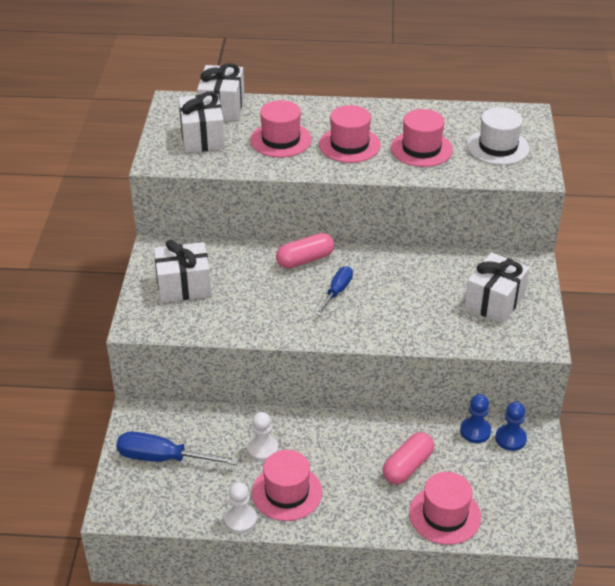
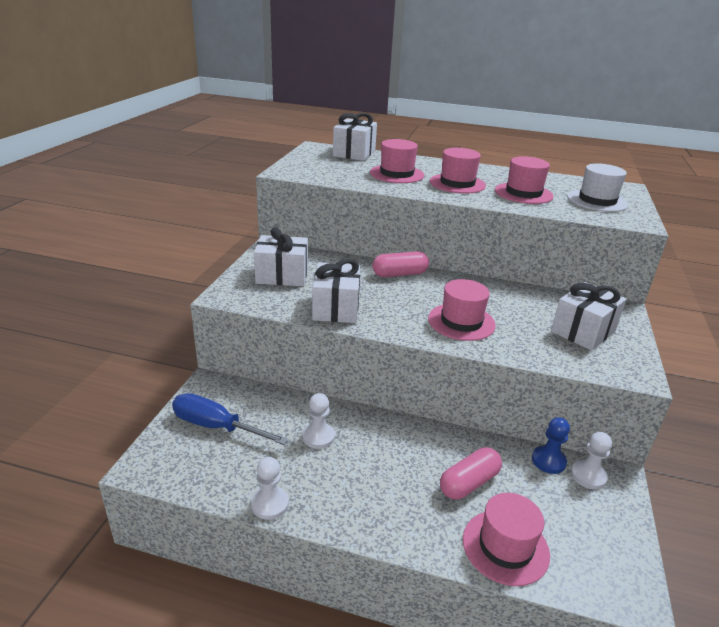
camera: 10 degrees right, 10 degrees down
white gift [178,91,225,153] -> white gift moved to [312,259,360,323]
pink hat [252,450,322,521] -> pink hat moved to [428,279,496,341]
blue screwdriver [315,266,353,316] -> none
blue pawn [495,402,527,451] -> white pawn [571,432,612,490]

